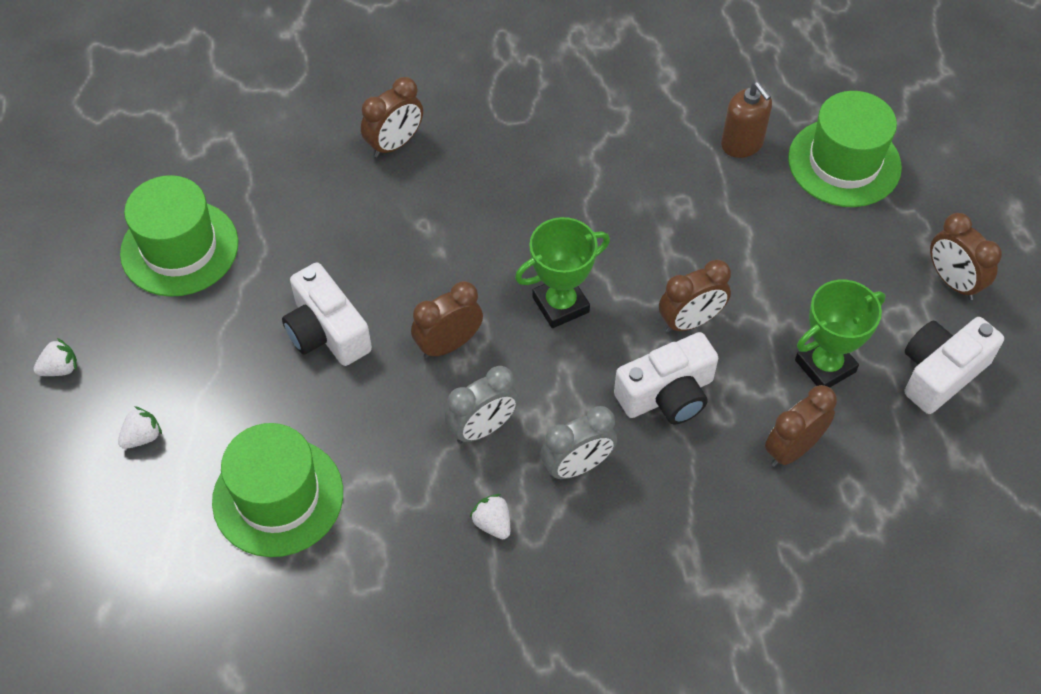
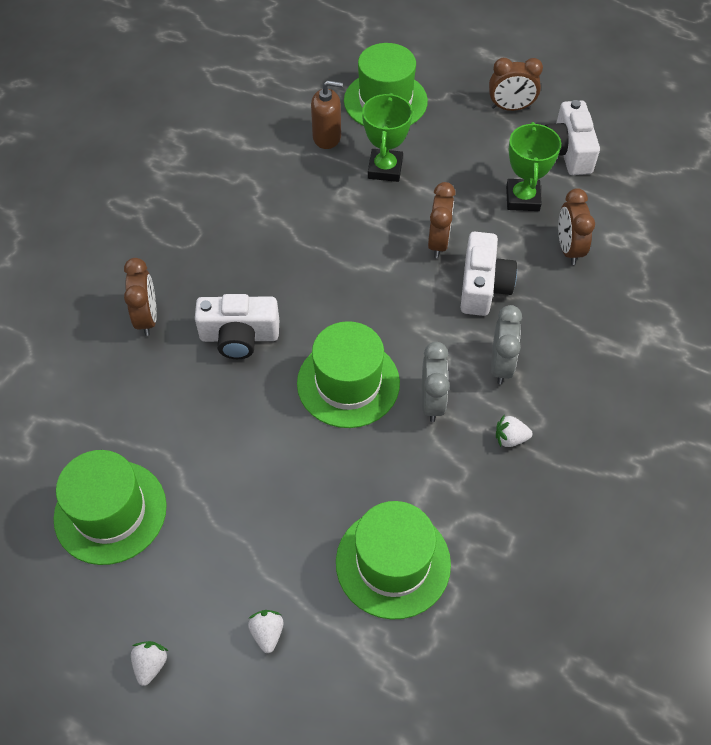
camera: 55 degrees left, 0 degrees up
white camera [282,263,372,366] -> white camera moved to [195,294,279,359]
brown clock [411,281,483,359] -> green hat [297,321,400,428]
green trophy [515,217,610,328] -> green trophy moved to [362,93,413,182]

